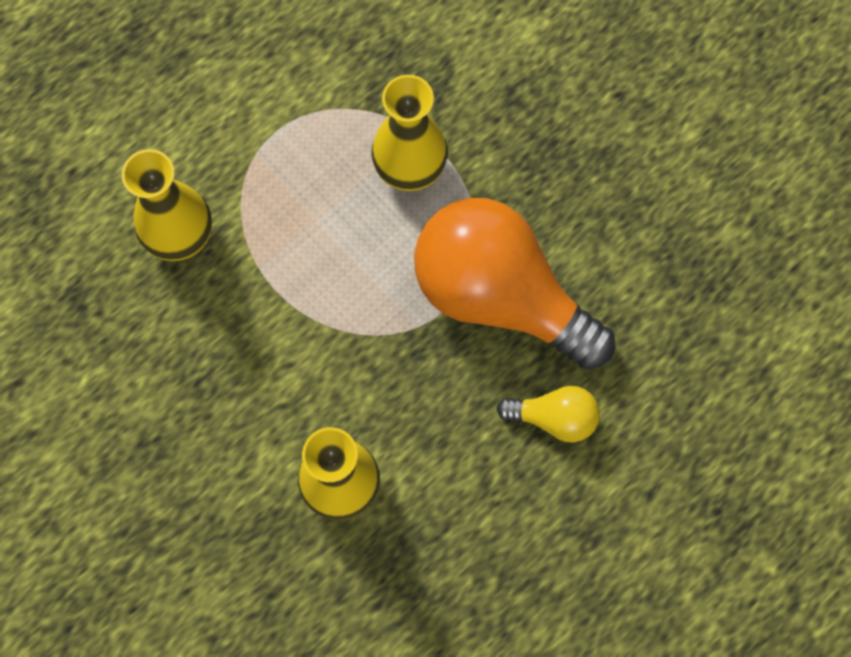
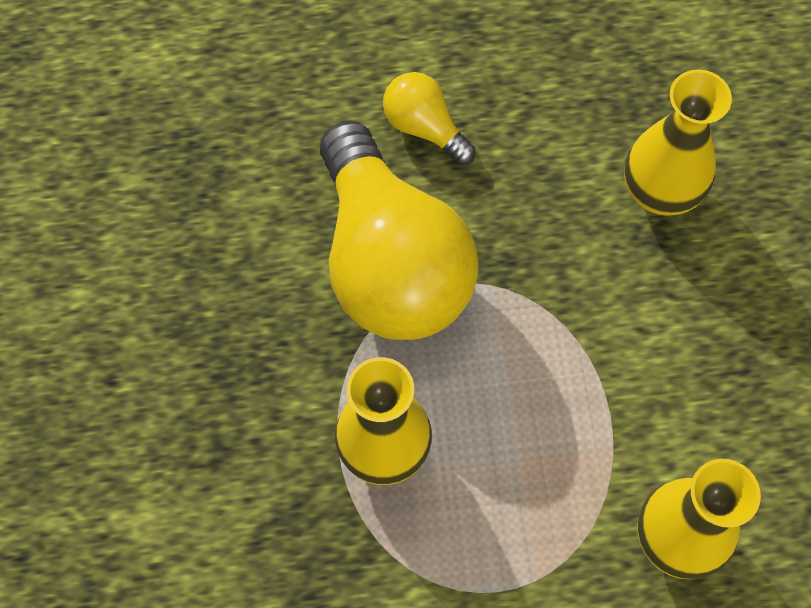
camera: 145 degrees left, 5 degrees down
orange light bulb [414,198,615,370] -> yellow light bulb [320,121,479,340]

